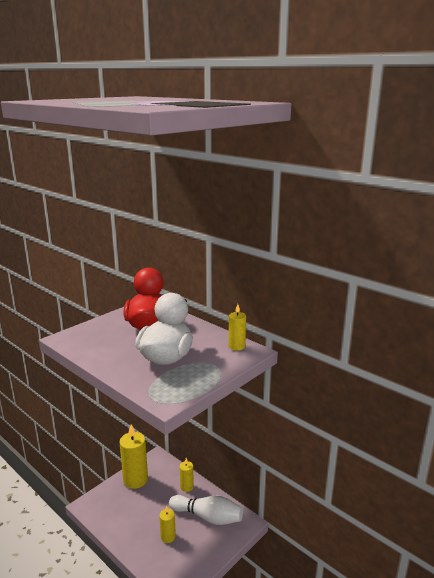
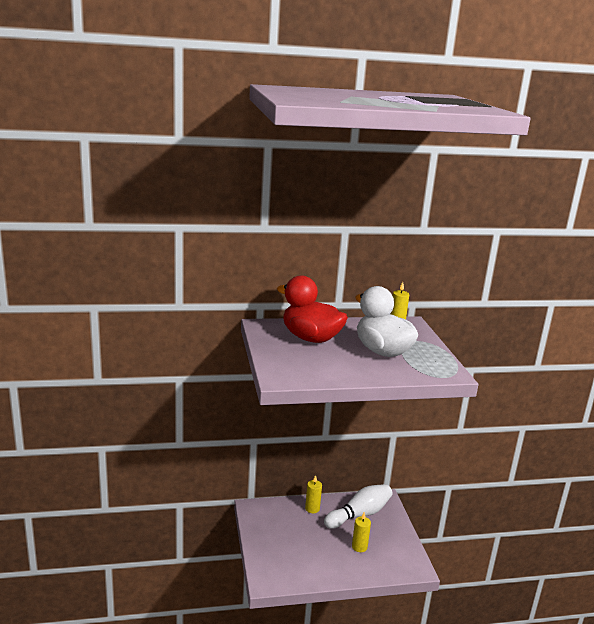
camera: 55 degrees left, 0 degrees up
yellow candle [120,425,148,489] -> none

